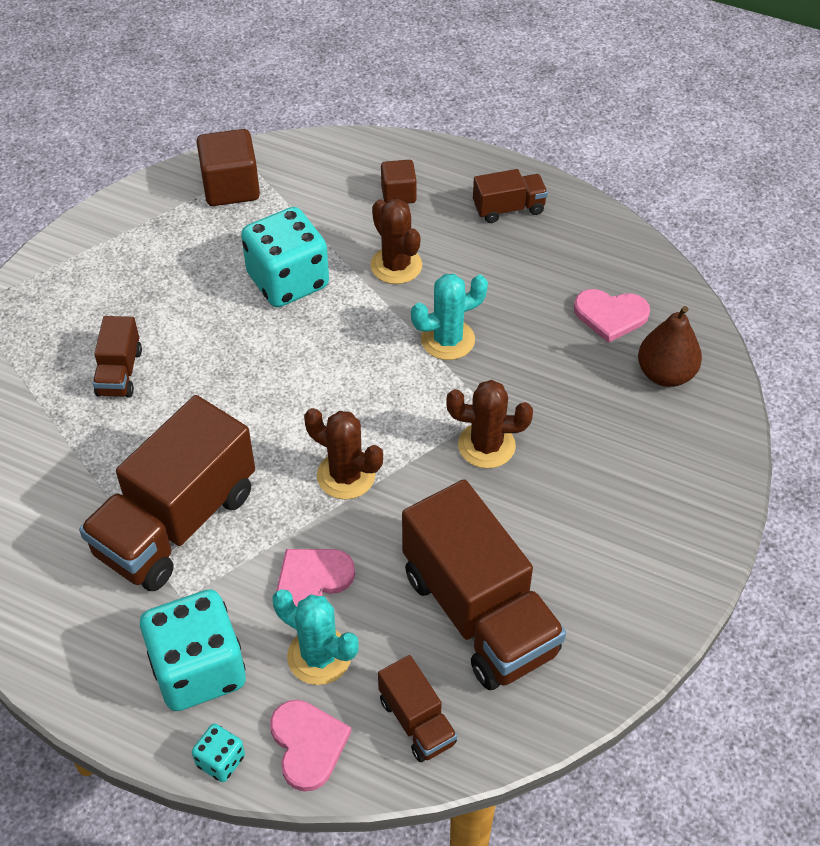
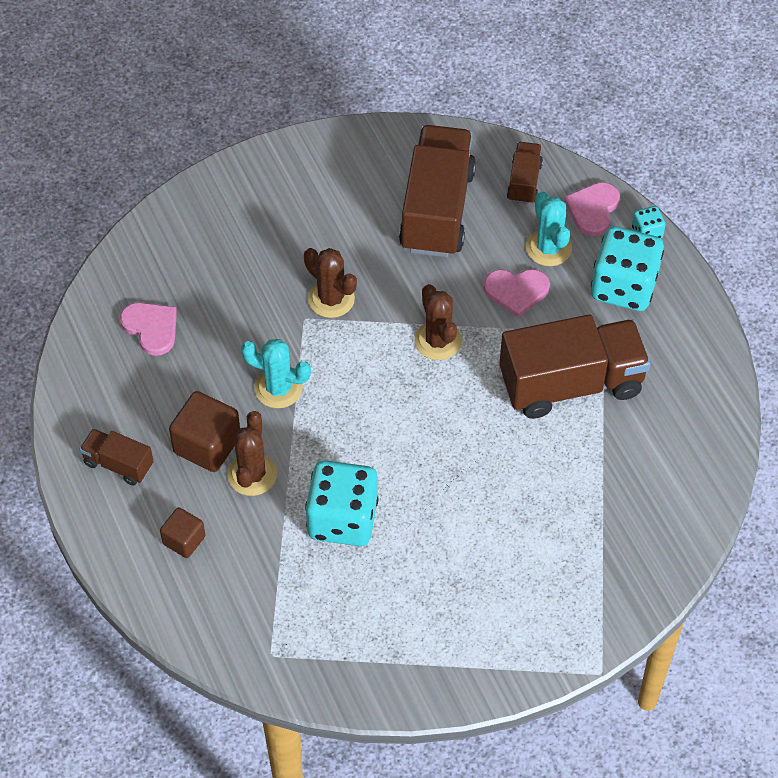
camera: 140 degrees left, 5 degrees up
brown truck [93,316,142,397] -> none
brown cube [197,129,260,206] -> brown cube moved to [169,391,240,472]
brown pear [638,306,702,387] -> none

